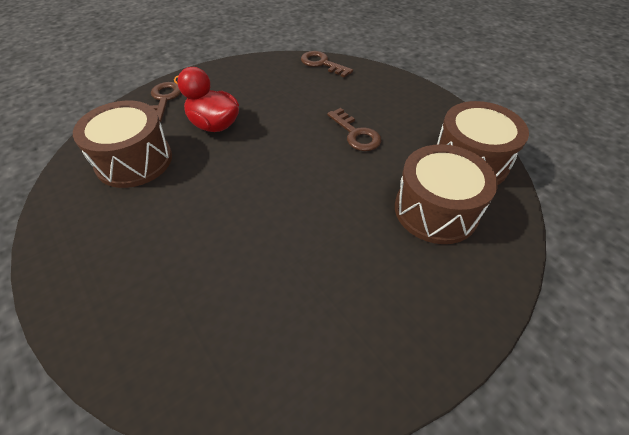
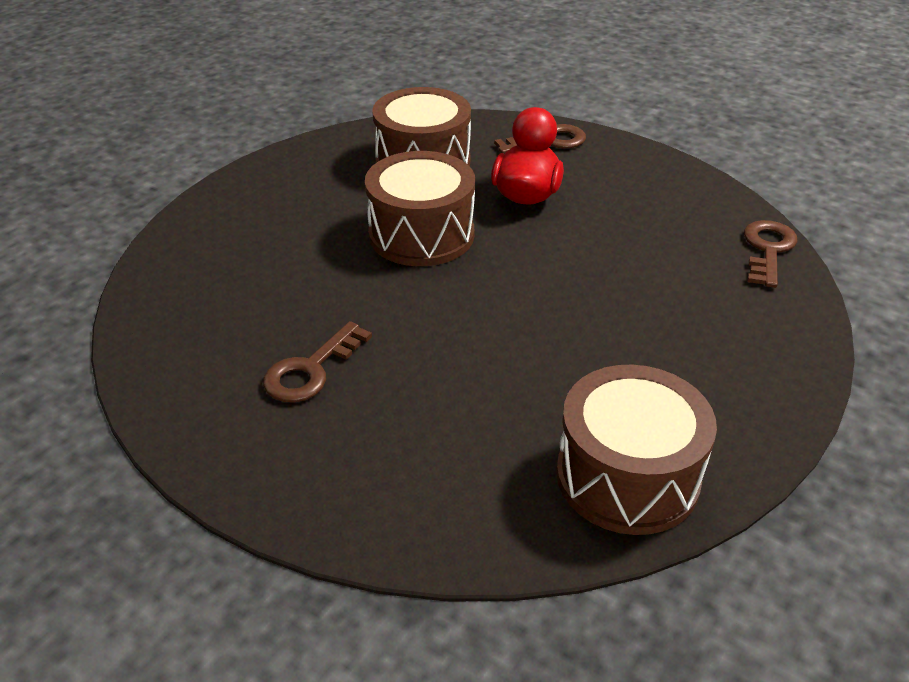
camera: 70 degrees right, 10 degrees down
brown key [327,108,381,151] -> brown key moved to [263,321,372,402]
brown drum [395,144,498,244] -> brown drum moved to [365,151,475,266]

